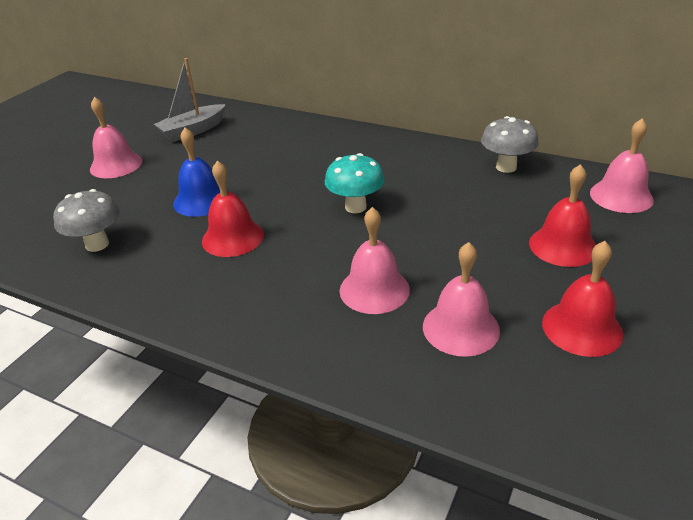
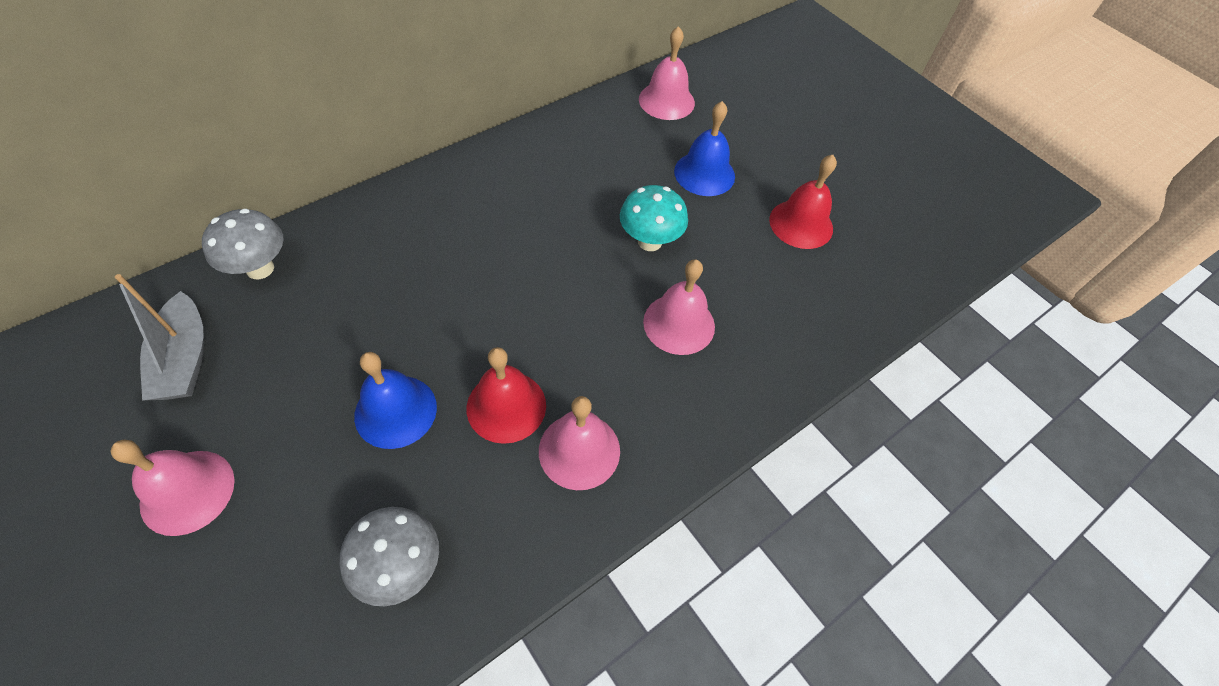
camera: 70 degrees left, 20 degrees up
turquoise mushroom [325,153,385,213] -> turquoise mushroom moved to [620,185,688,251]
pink bell [423,242,500,357] -> pink bell moved to [539,396,620,490]
grey mushroom [481,116,539,173] -> grey mushroom moved to [202,209,284,279]
red bell [529,164,596,267] -> blue bell [674,101,735,196]

